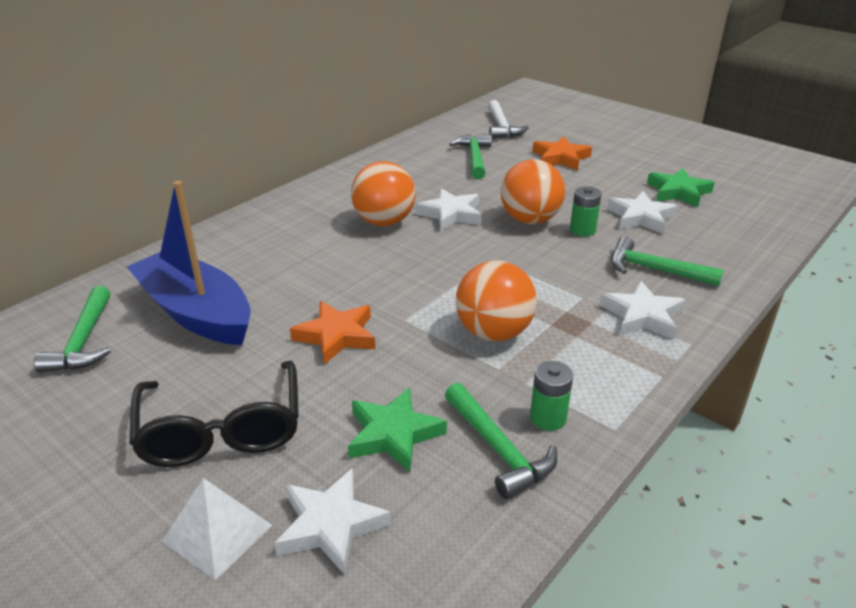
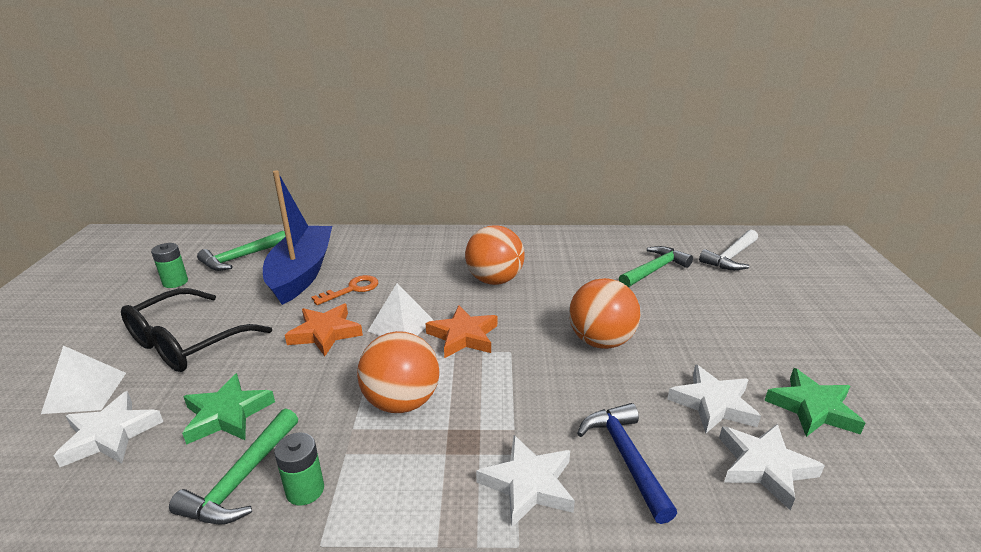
camera: 50 degrees right, 5 degrees down
white star [416,188,481,231] -> white star moved to [719,424,825,510]
orange star [533,136,592,170] -> orange star moved to [425,305,497,358]
green battery [570,186,602,237] -> green battery moved to [151,243,188,288]
green hammer [611,236,724,286] -> blue hammer [577,403,677,524]
none -> orange key [311,275,378,305]
none -> white pyramid [368,283,434,336]

